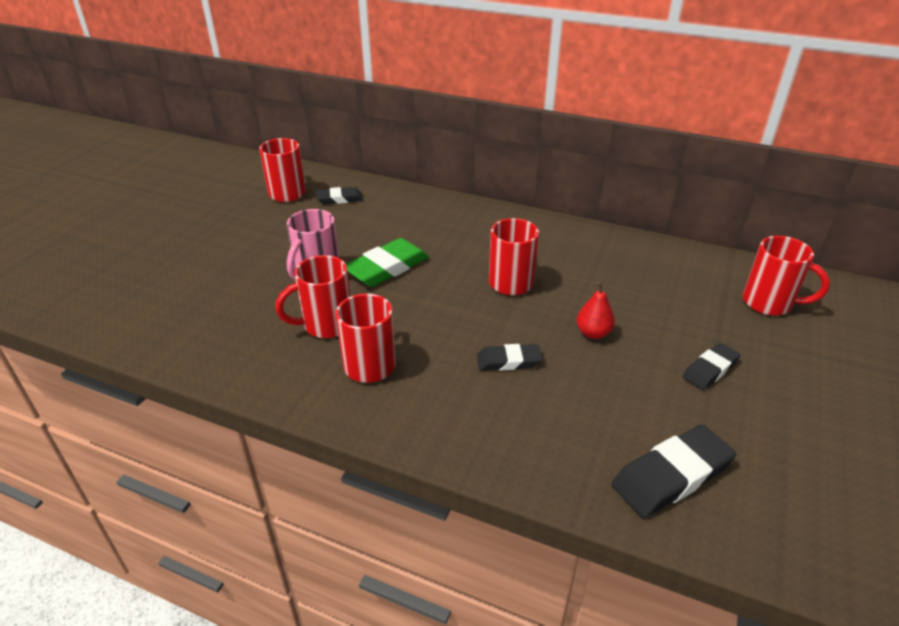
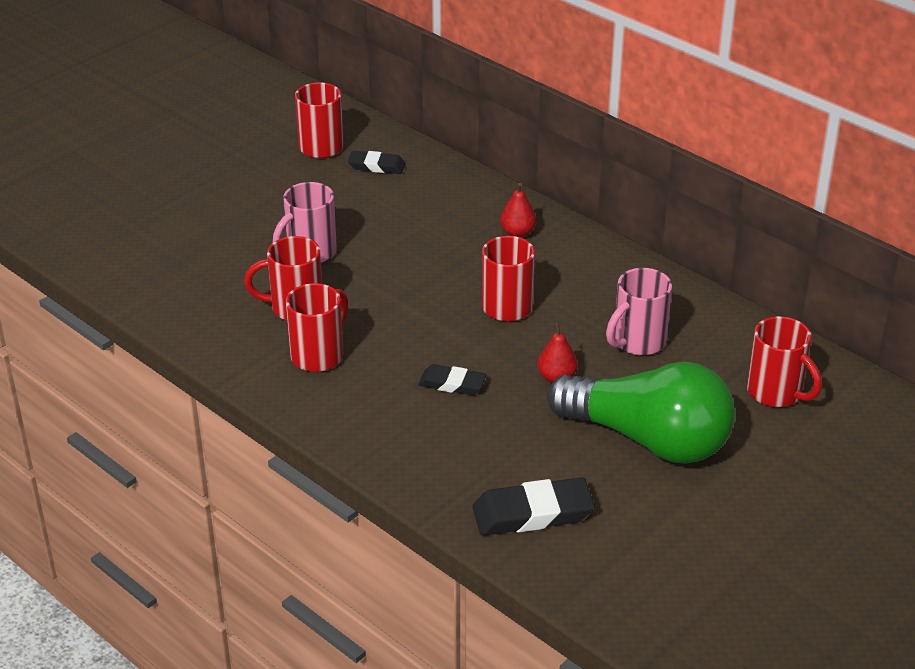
camera: 20 degrees right, 0 degrees up
green eraser [346,238,429,287] -> none
black eraser [682,343,740,390] -> green light bulb [547,362,735,464]
none -> red pear [500,183,536,237]
none -> pink mug [606,268,672,355]

